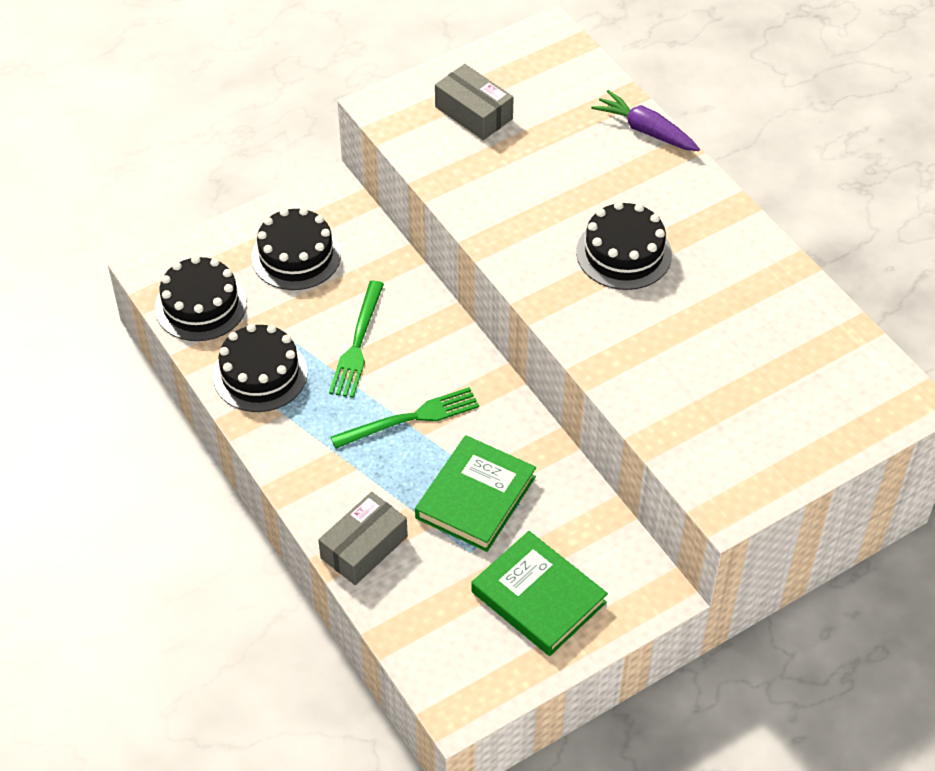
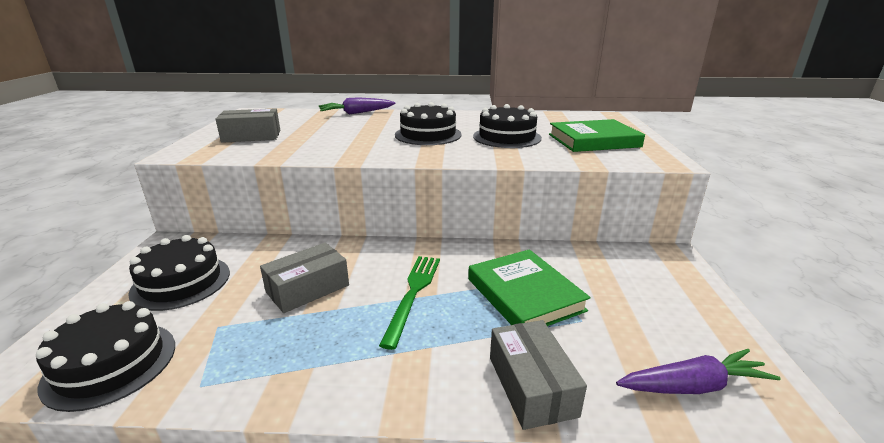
camera: 55 degrees left, 25 degrees down
black cake [213,324,308,412] -> black cake moved to [473,104,542,148]
green fork [329,281,384,398] -> grey box [260,242,349,313]
green book [471,531,608,656] -> green book moved to [549,119,645,152]
none -> purple carrot [616,349,781,394]

